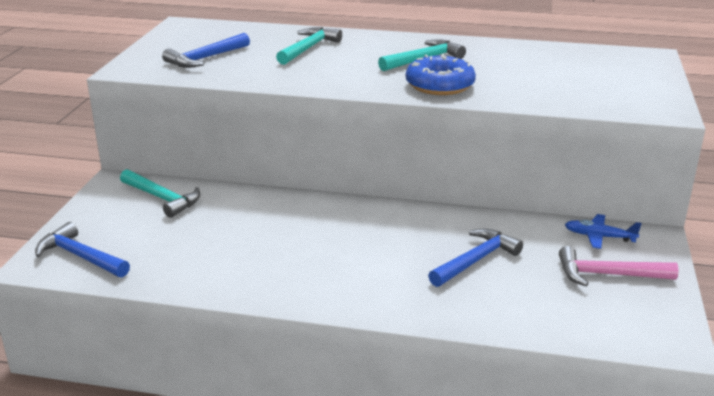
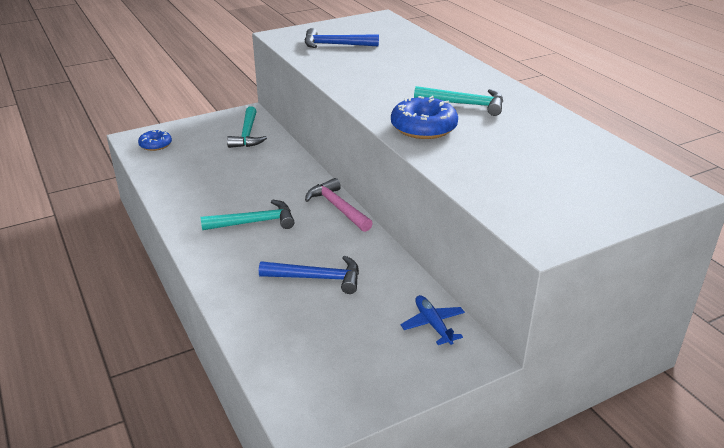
camera: 50 degrees right, 5 degrees up
blue hammer [35,222,130,277] -> blue donut [138,130,172,151]
turquoise hammer [276,27,342,65] -> turquoise hammer moved to [201,200,295,230]
pink hammer [559,246,679,286] -> pink hammer moved to [305,178,373,232]

